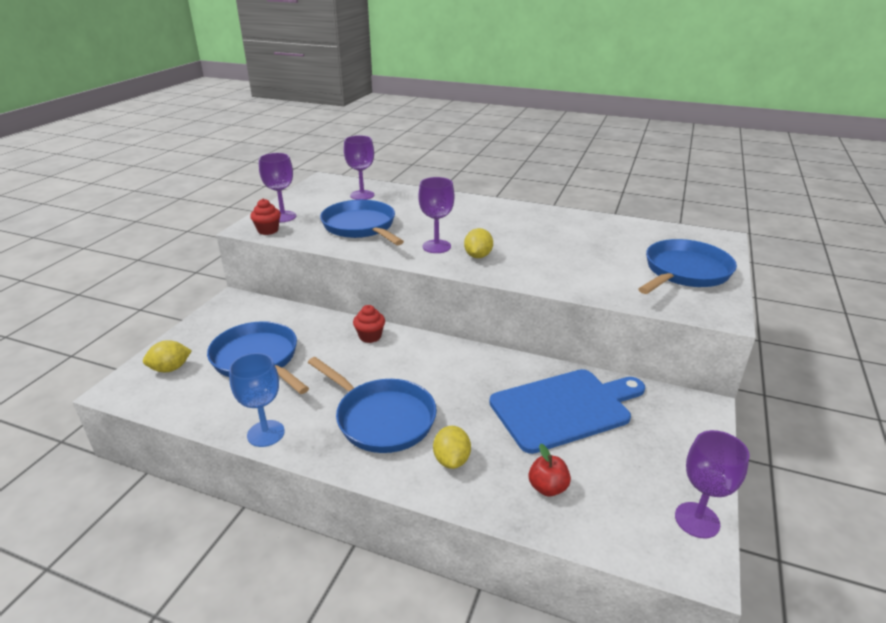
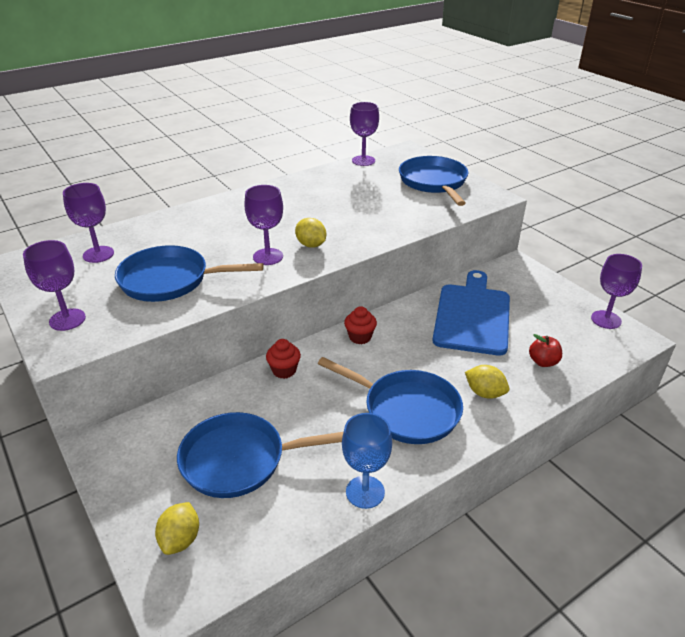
camera: 55 degrees left, 5 degrees up
red cupcake [250,199,281,235] -> red cupcake moved to [344,306,377,344]
blue pan [308,357,437,453] -> blue pan turned 45 degrees clockwise [318,357,463,444]
none -> purple goblet [350,102,379,166]

